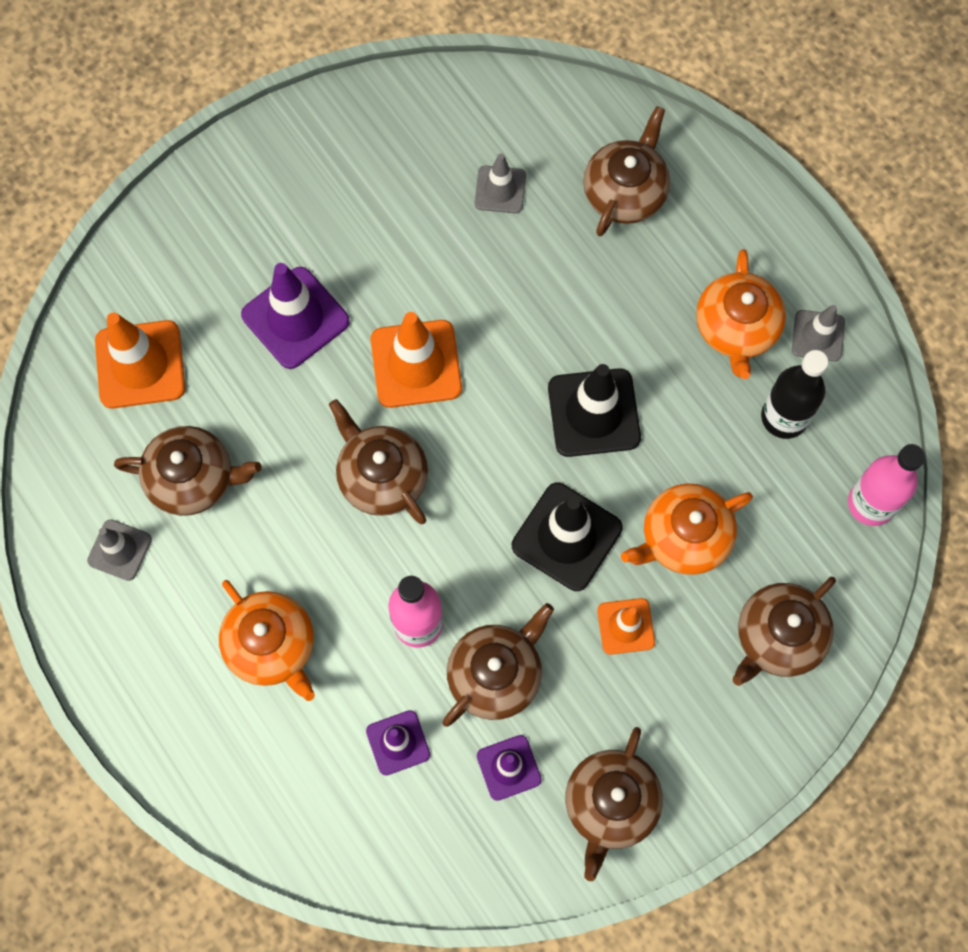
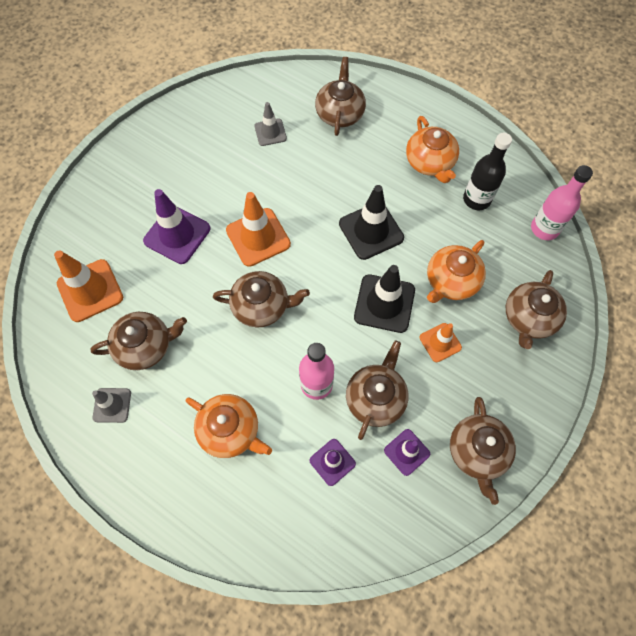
camera: 20 degrees left, 5 degrees down
brown teapot [329,399,428,524] -> brown teapot turned 150 degrees clockwise [213,271,310,328]
grey traffic cone [792,305,845,362] -> none

